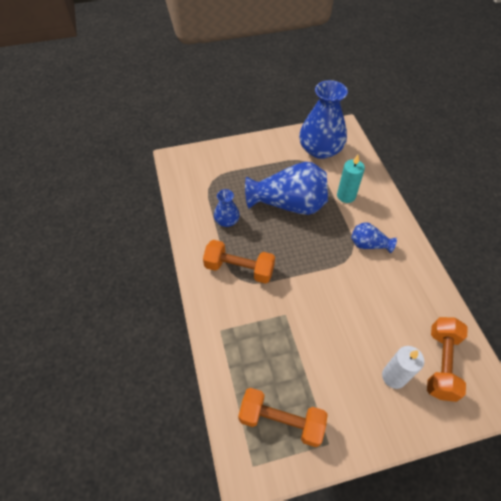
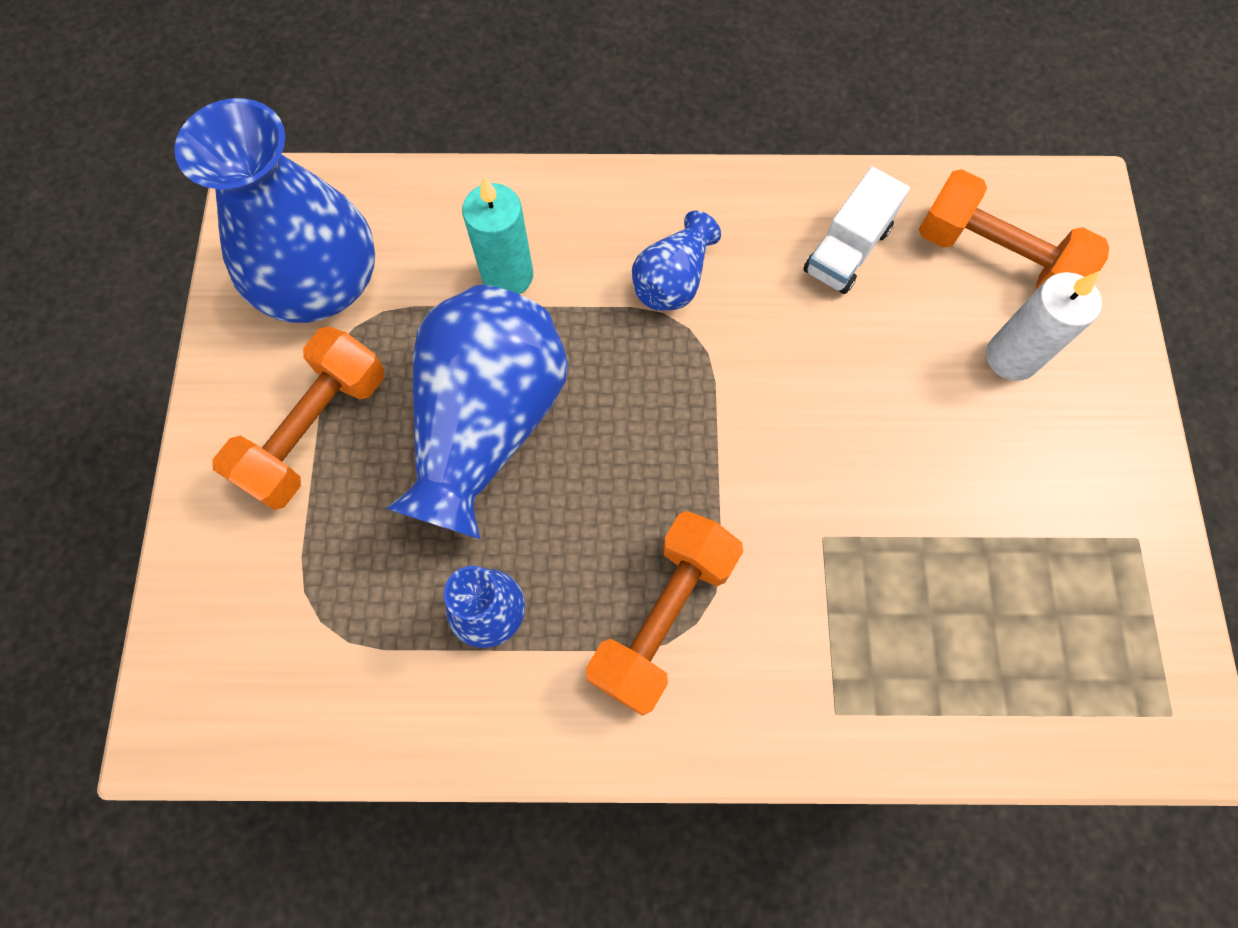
camera: 75 degrees left, 15 degrees up
orange dumbbell [238,388,328,447] -> orange dumbbell moved to [212,327,384,510]
none -> white truck [803,167,910,294]

